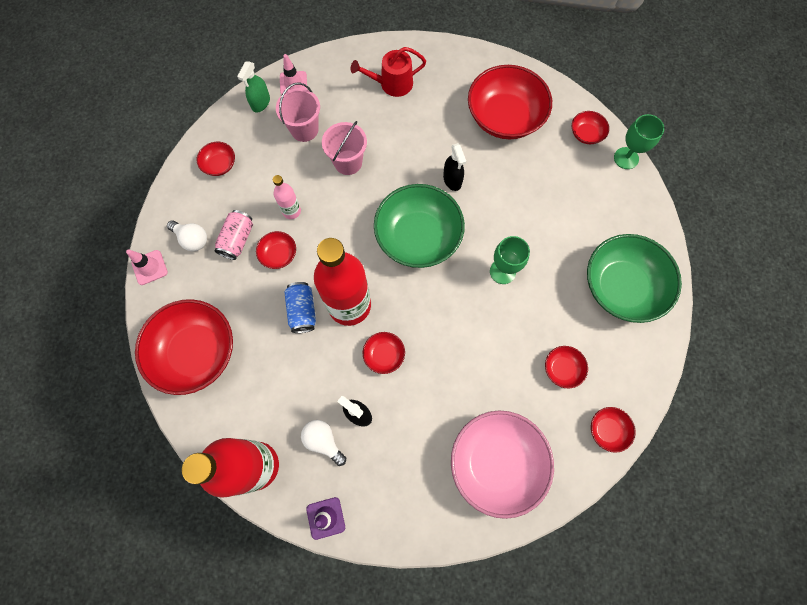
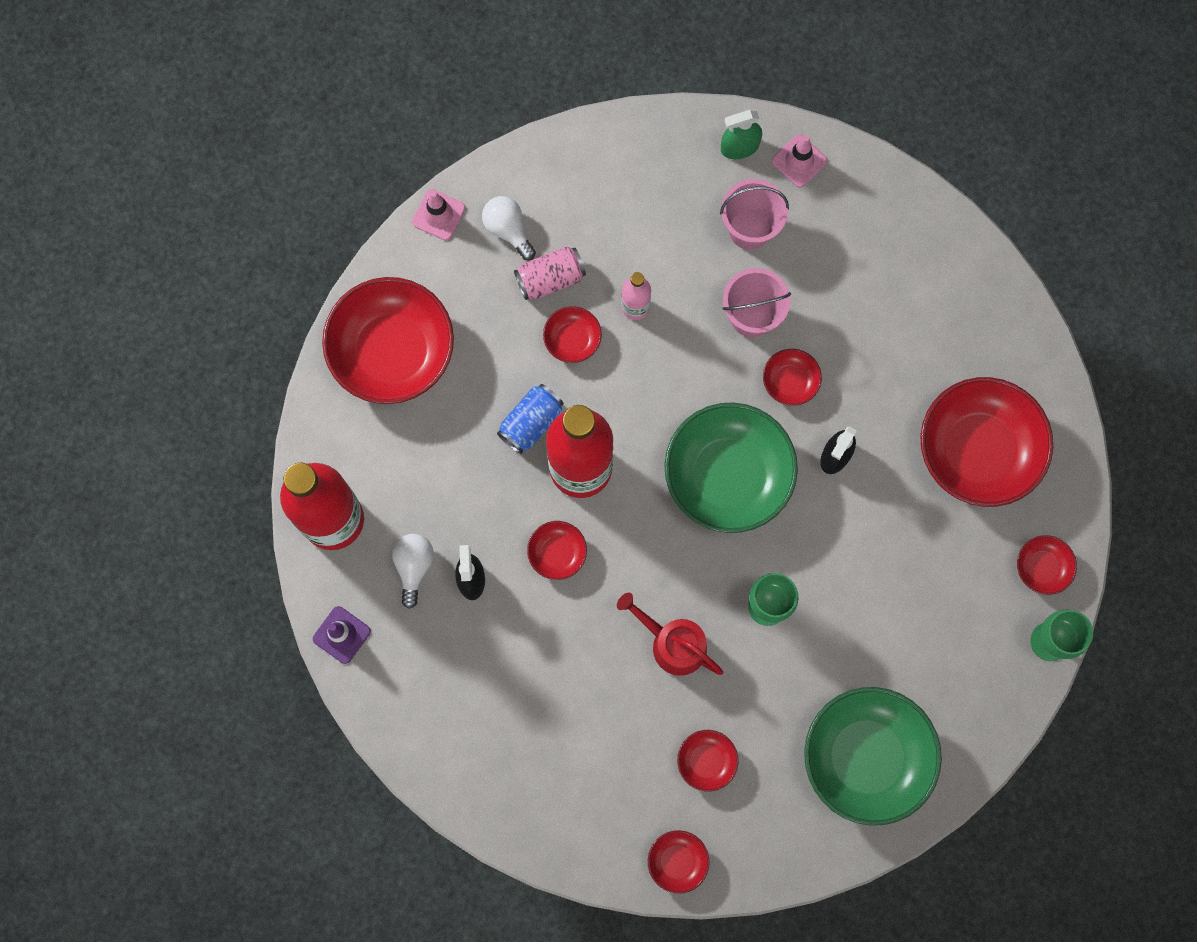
camera: 50 degrees right, 5 degrees up
white light bulb [167,221,207,251] -> white light bulb turned 150 degrees clockwise [482,196,536,260]
red bowl [197,142,235,176] -> red bowl moved to [763,349,822,406]
red watering can [350,47,426,97] -> red watering can moved to [617,593,723,676]
pink bowl [451,410,554,519] -> none

